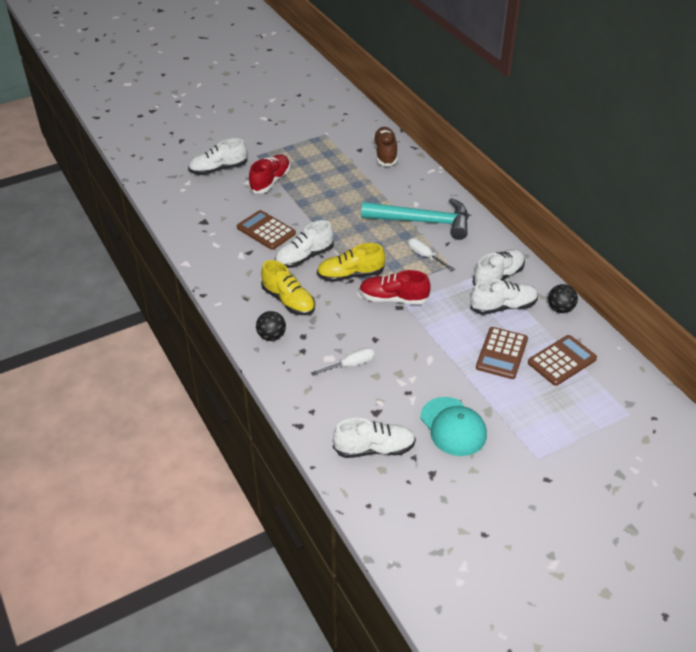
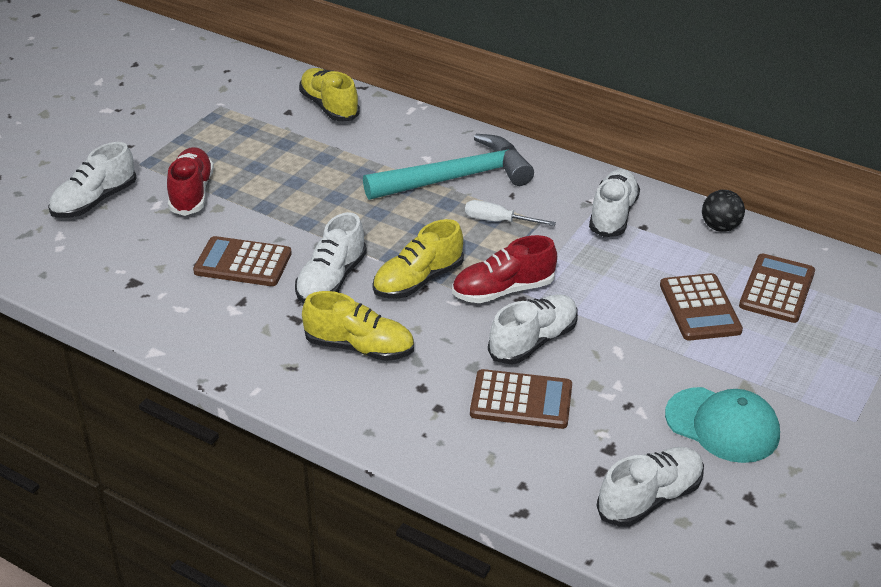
camera: 30 degrees left, 5 degrees down
black ball [256,311,286,341] -> none
white screwdriver [311,348,374,376] -> brown calculator [470,369,572,429]
brown shoe [373,127,398,166] -> yellow shoe [299,68,360,121]
white shoe [470,279,538,315] -> white shoe moved to [488,294,578,364]

